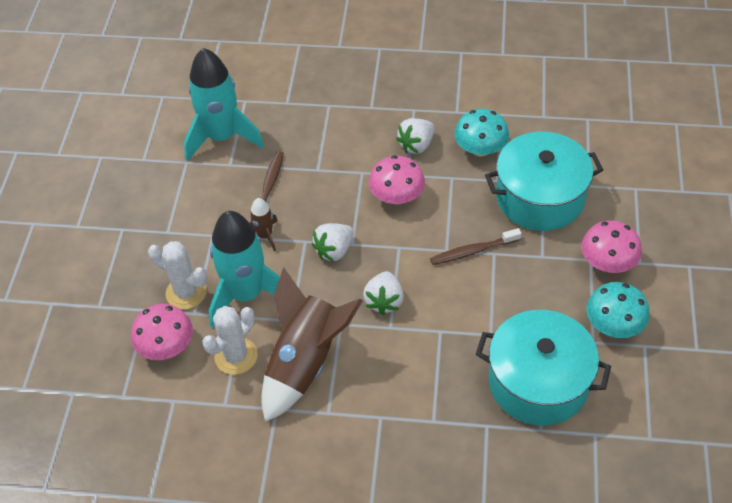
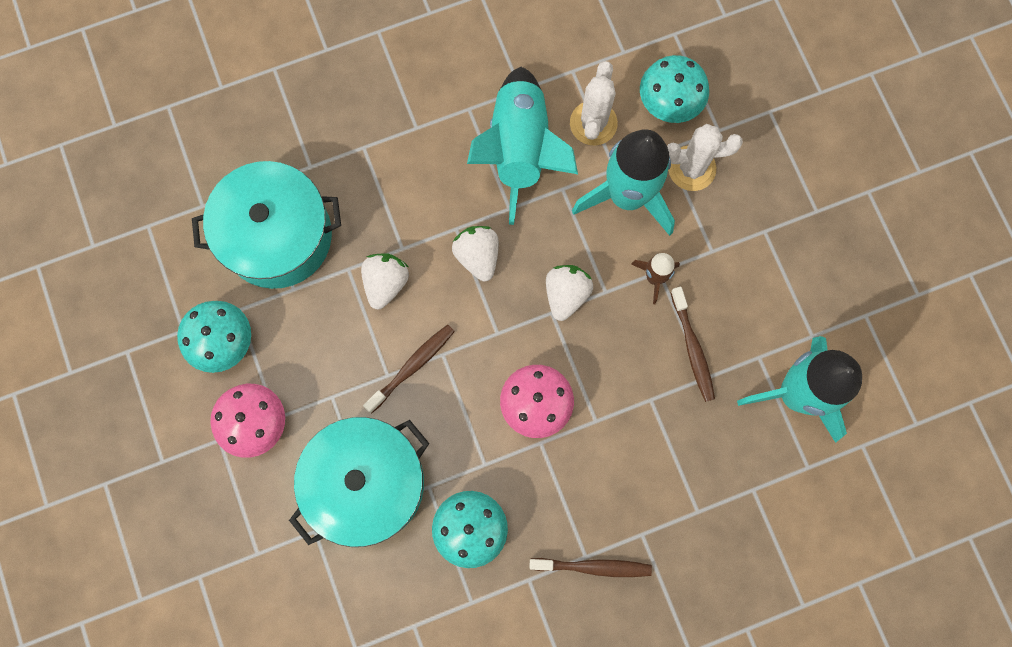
camera: 150 degrees right, 25 degrees up
pink mushroom [131,304,193,360] -> turquoise mushroom [640,55,709,123]
brown rocket [261,268,363,422] -> turquoise rocket [467,67,578,225]
white strawberry [396,118,435,154] -> white strawberry moved to [361,253,409,309]
none -> brown toothbrush [529,558,652,577]

